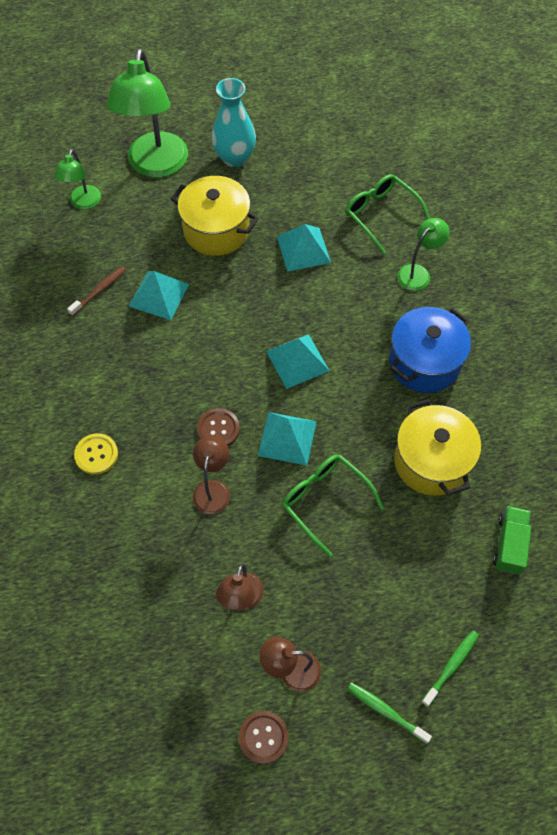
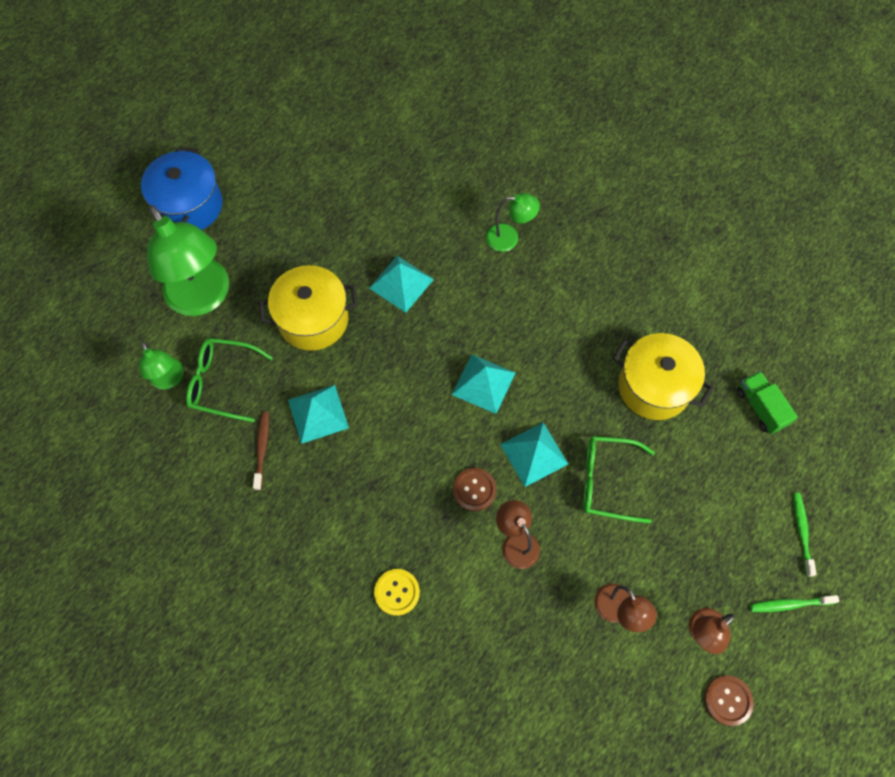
camera: 40 degrees left, 5 degrees up
turquoise vase [212,78,256,167] -> none
green glasses [345,174,430,254] -> green glasses moved to [186,338,273,422]
blue pot [389,307,471,393] -> blue pot moved to [141,147,223,230]
green lamp [397,218,450,291] -> green lamp turned 90 degrees clockwise [486,193,540,252]

